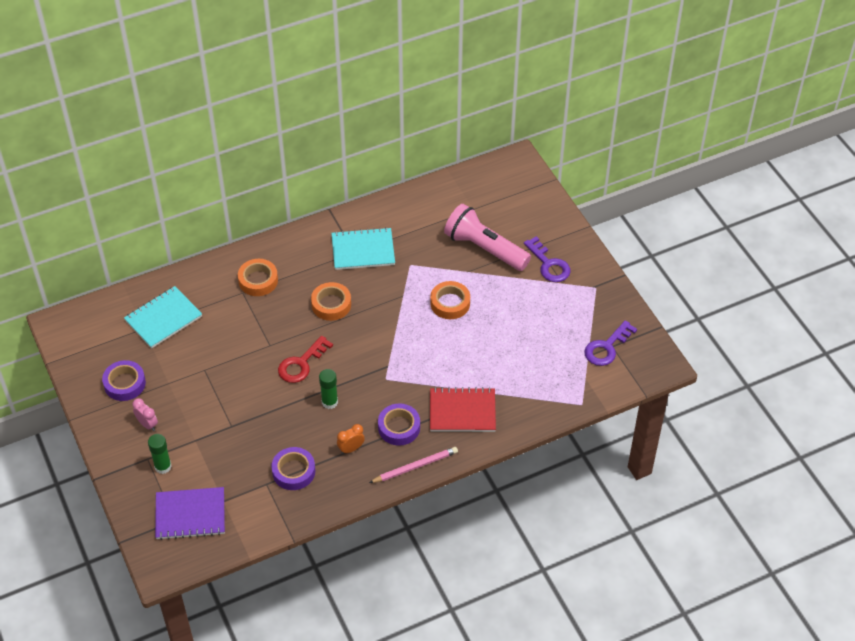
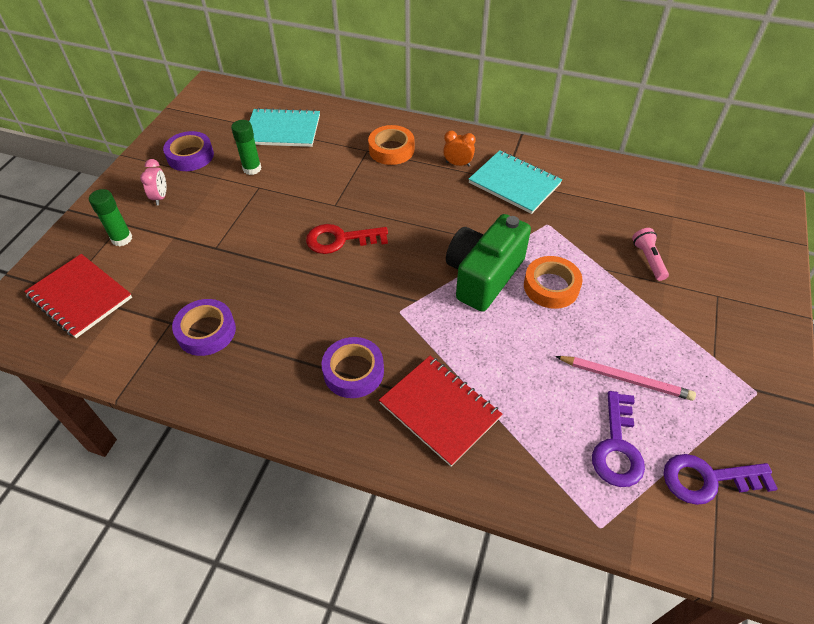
camera: 45 degrees right, 0 degrees up
purple notebook [155,487,225,540] -> red notebook [24,254,132,338]
orange tape [311,282,351,321] -> none
green glue stick [319,369,338,409] -> green glue stick moved to [231,120,261,175]
orange clock [337,424,365,454] -> orange clock moved to [443,131,476,166]
pink pencil [369,447,458,483] -> pink pencil moved to [555,356,696,401]
pink flashlight [444,204,531,271] -> pink flashlight [632,228,669,281], size x0.45
purple key [524,236,570,282] -> purple key moved to [592,391,645,487]
none -> green camera [446,214,531,312]

